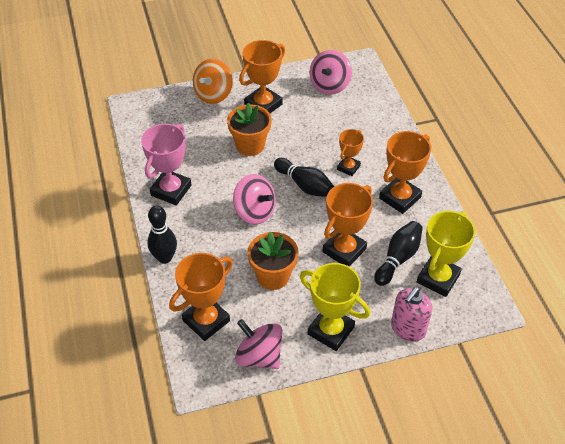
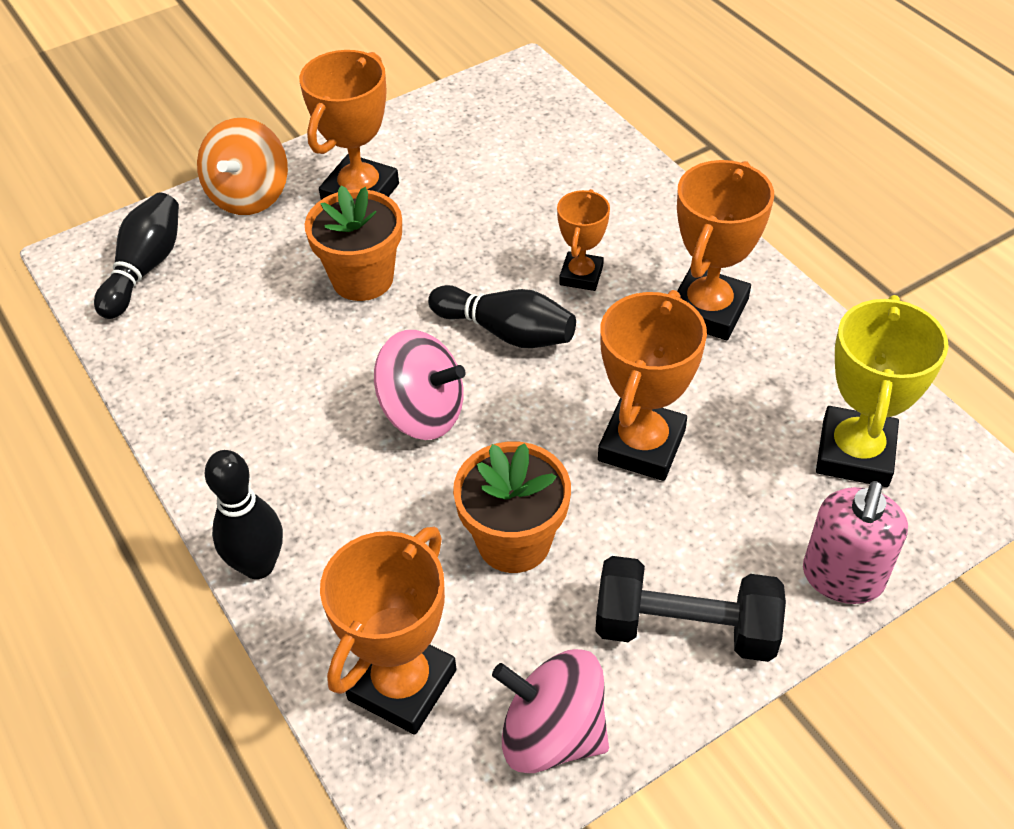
camera: 15 degrees left, 0 degrees up
pink trophy [141,124,191,205] -> none
yellow trophy [300,263,370,351] -> black dumbbell [595,556,786,662]
pink spinning top [309,50,352,95] -> none
black bowling pin [374,221,423,286] -> black bowling pin moved to [94,192,179,319]

